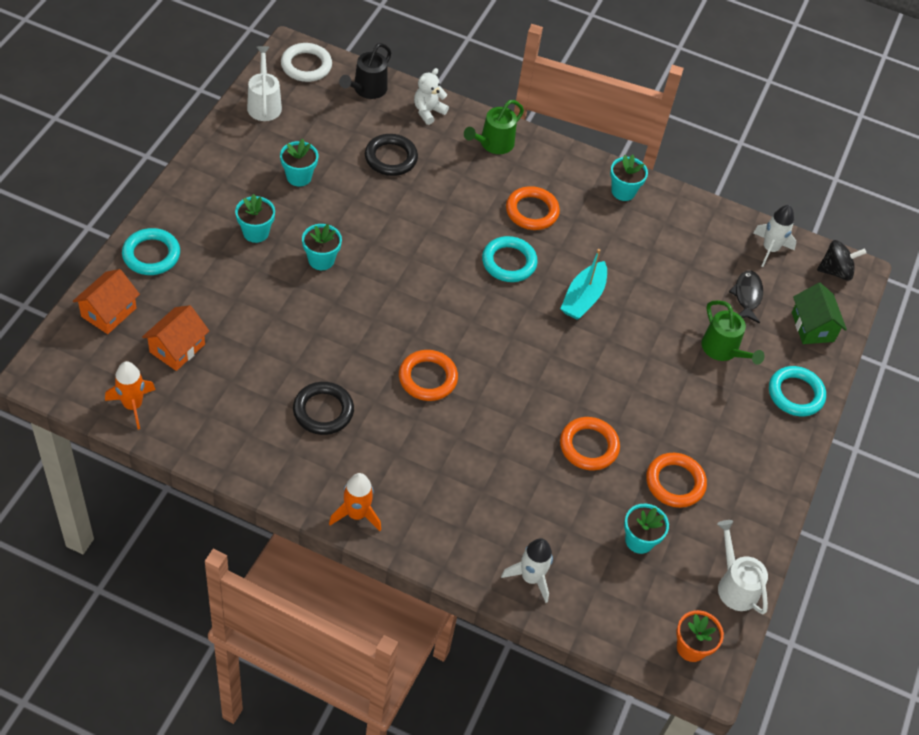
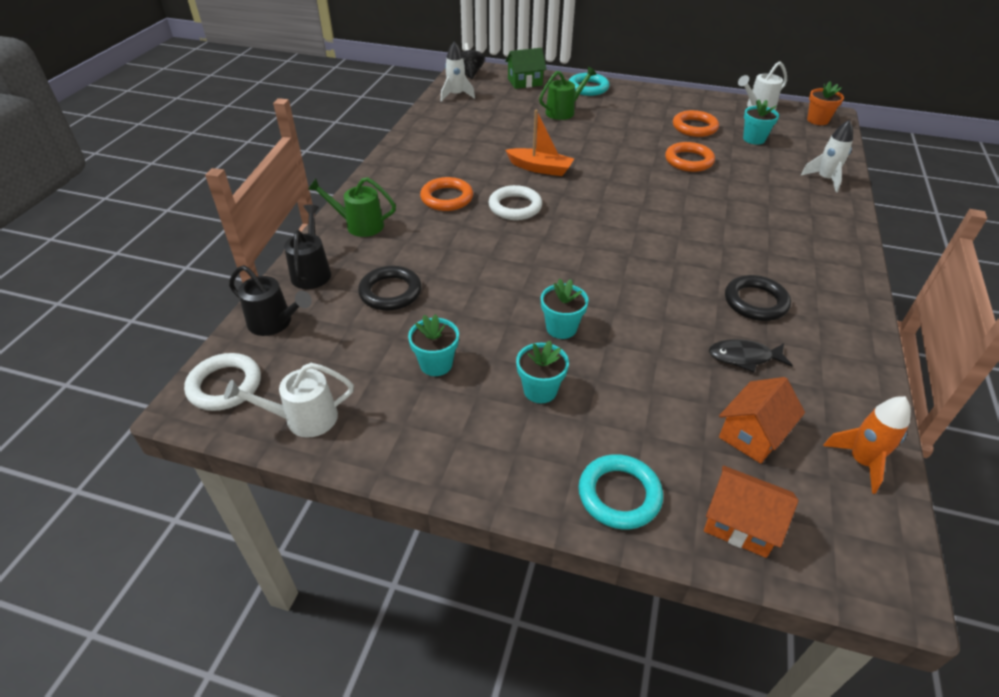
camera: 90 degrees left, 10 degrees down
orange house [142,305,209,371] -> orange house turned 75 degrees counterclockwise [719,377,805,464]
orange rocket [329,473,381,531] -> none
orange ring [399,350,458,401] -> none
white teddy bear [414,68,449,125] -> black watering can [284,205,331,289]
green watering can [464,100,524,154] -> green watering can turned 150 degrees clockwise [308,177,396,237]
turquoise ring [482,236,538,282] -> white ring [488,185,542,220]
turquoise boat [560,249,607,320] -> orange boat [506,110,574,176]
turquoise flower pot [610,154,648,201] -> none
black fish [729,271,763,323] -> black fish moved to [709,339,793,372]

